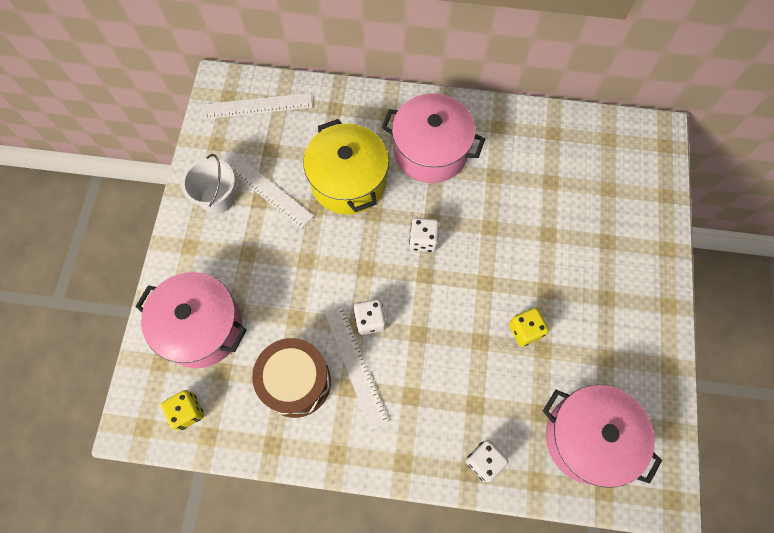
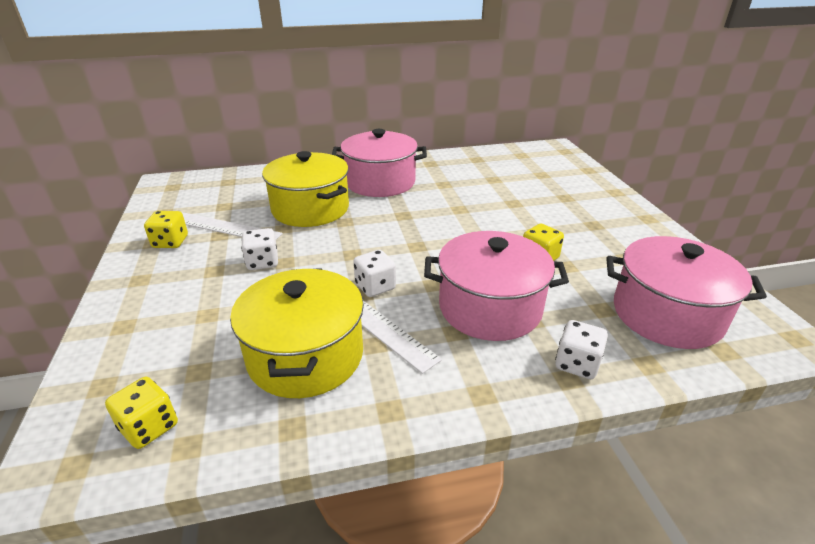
camera: 20 degrees left, 35 degrees down
pink pot [135,272,247,368] -> pink pot moved to [424,231,569,341]
white bucket [181,154,235,214] -> yellow dice [144,211,188,248]
white ruler [203,93,312,119] -> none
brown drum [252,338,331,418] -> yellow pot [230,268,364,398]
white dice [409,218,439,252] -> white dice moved to [241,228,278,270]

